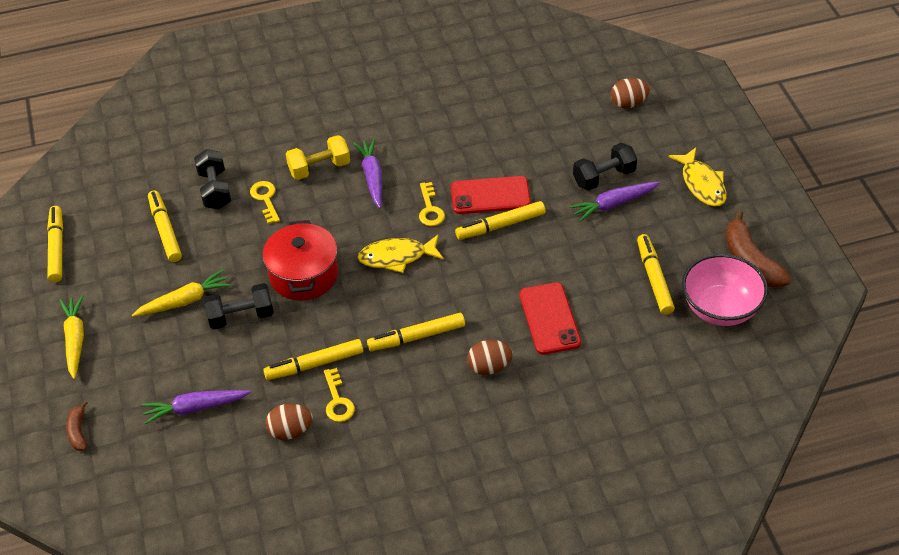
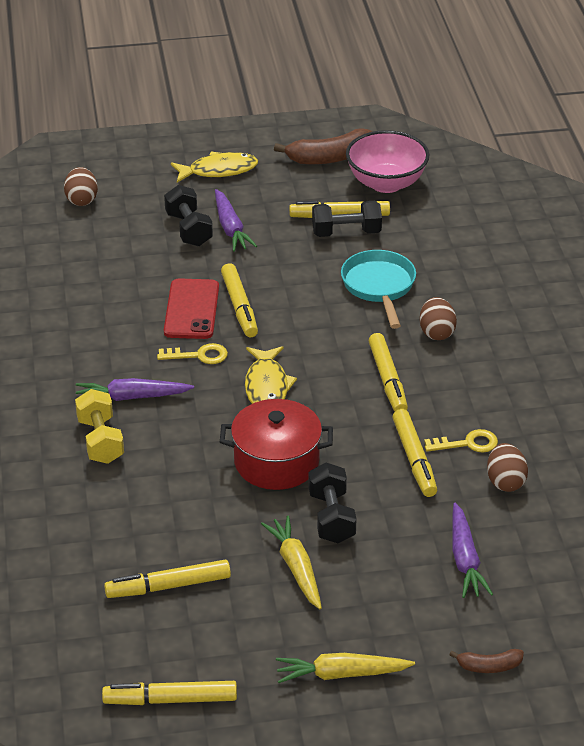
camera: 85 degrees left, 10 degrees down
black dumbbell [194,149,231,209] -> black dumbbell moved to [312,201,382,237]
yellow key [250,181,280,224] -> none
red phone [519,282,581,355] -> turquoise pan [341,250,416,329]

